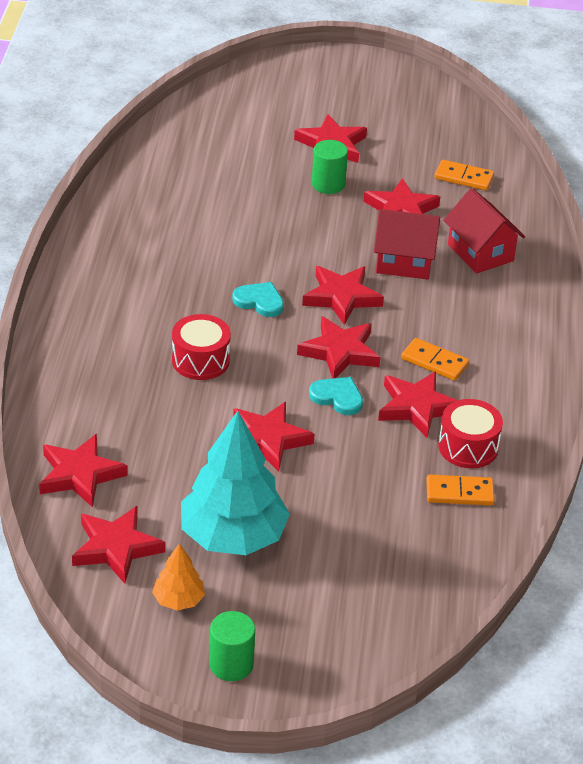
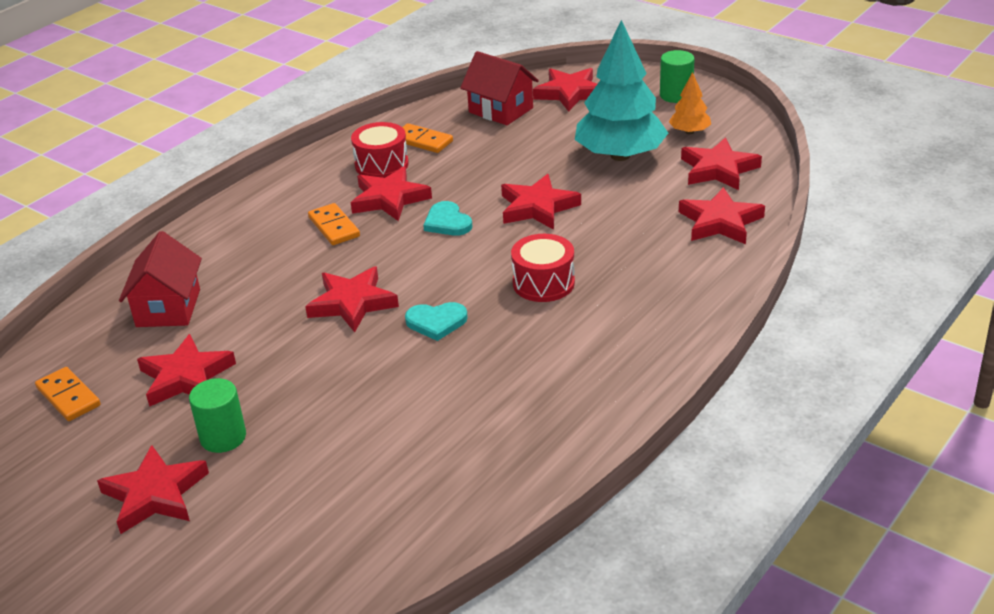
camera: 145 degrees left, 5 degrees down
turquoise heart [232,282,284,317] -> turquoise heart turned 60 degrees counterclockwise [405,302,468,341]
red star [297,316,380,379] -> red star moved to [533,68,597,112]
red house [374,209,440,279] -> red house moved to [460,51,539,125]

